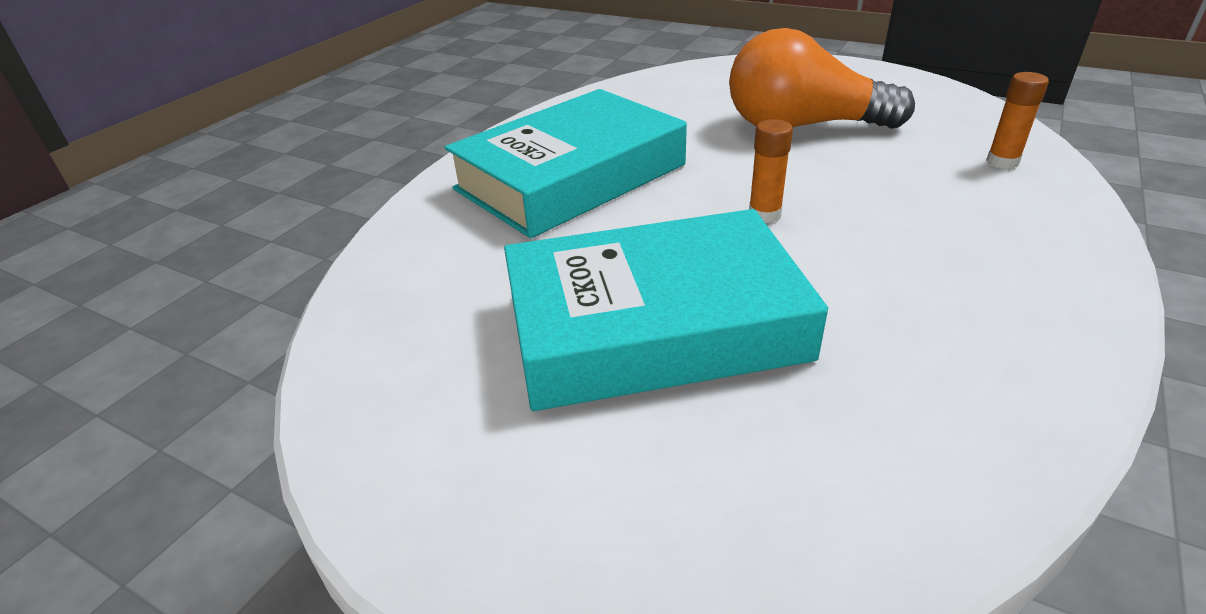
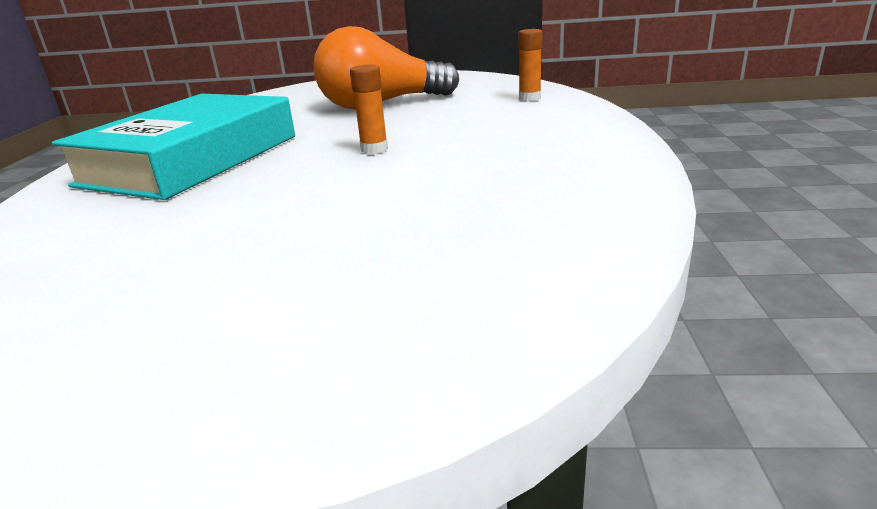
camera: 25 degrees left, 10 degrees down
turquoise book [504,209,828,411] -> none

